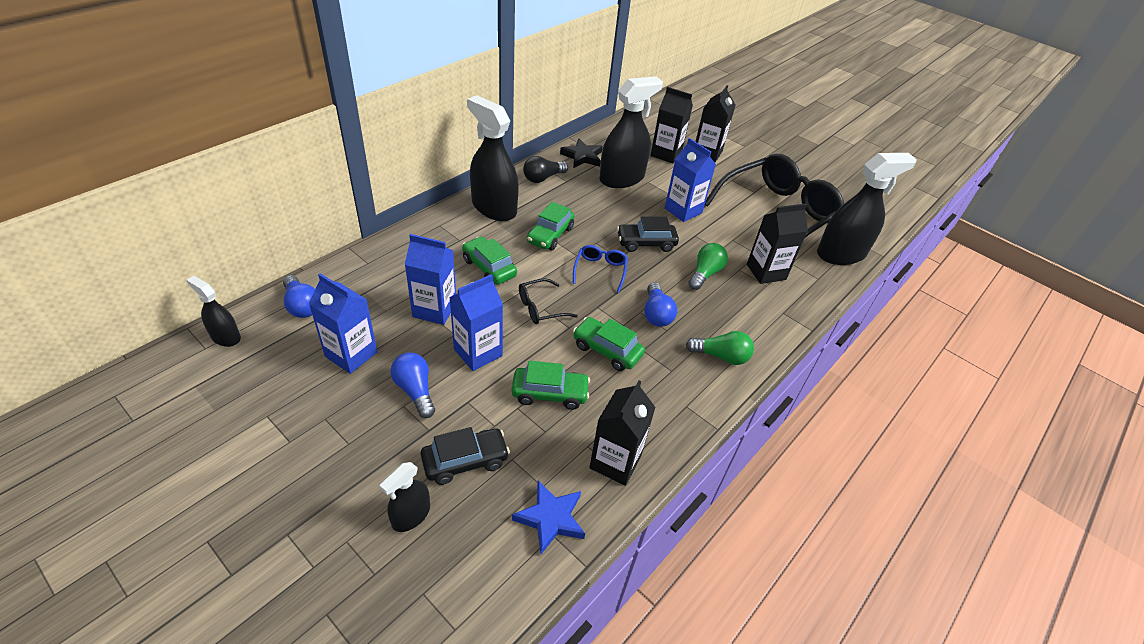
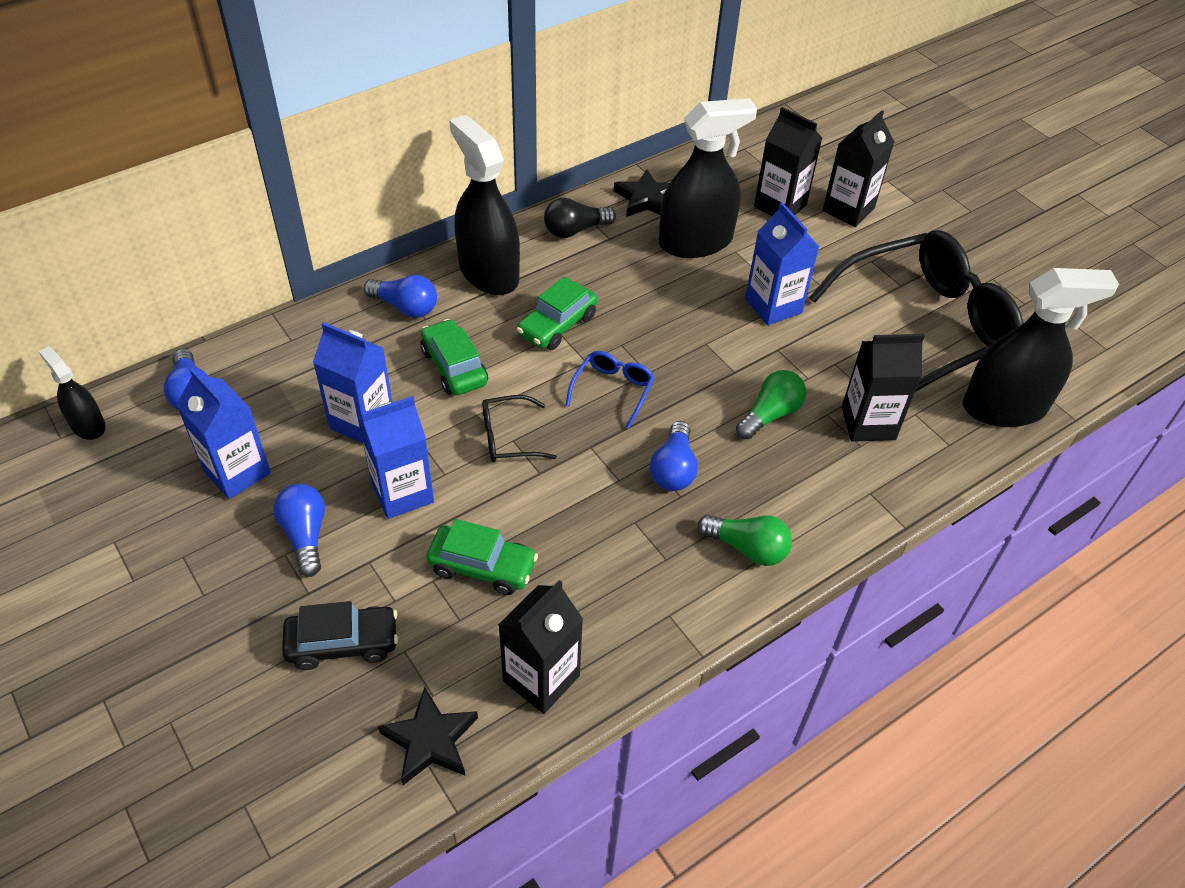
camera: 15 degrees right, 5 degrees up
black spray bottle [380,462,430,532] -> none
blue star [512,481,585,554] -> black star [378,687,478,785]
green car [573,317,645,371] -> none
black car [617,216,679,252] -> none
none -> blue light bulb [364,275,437,318]

